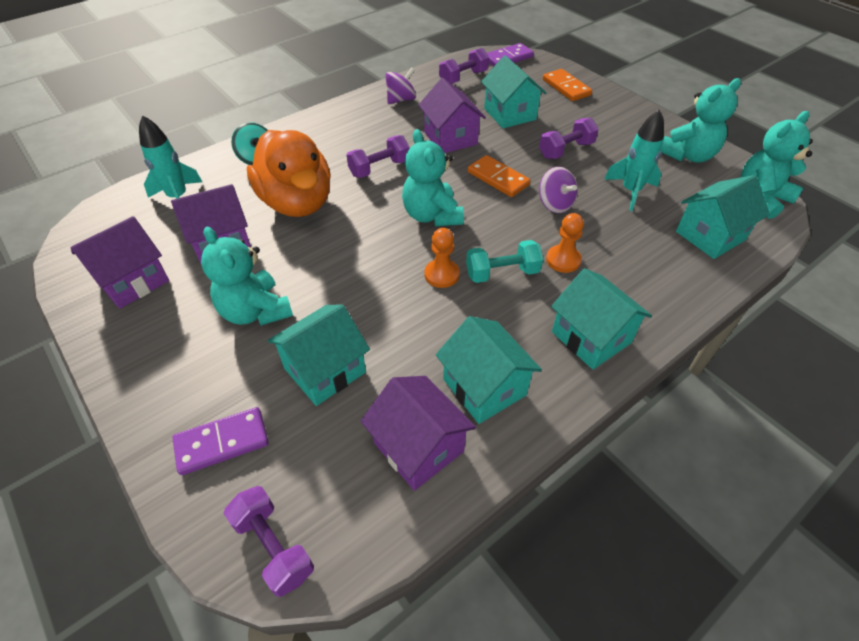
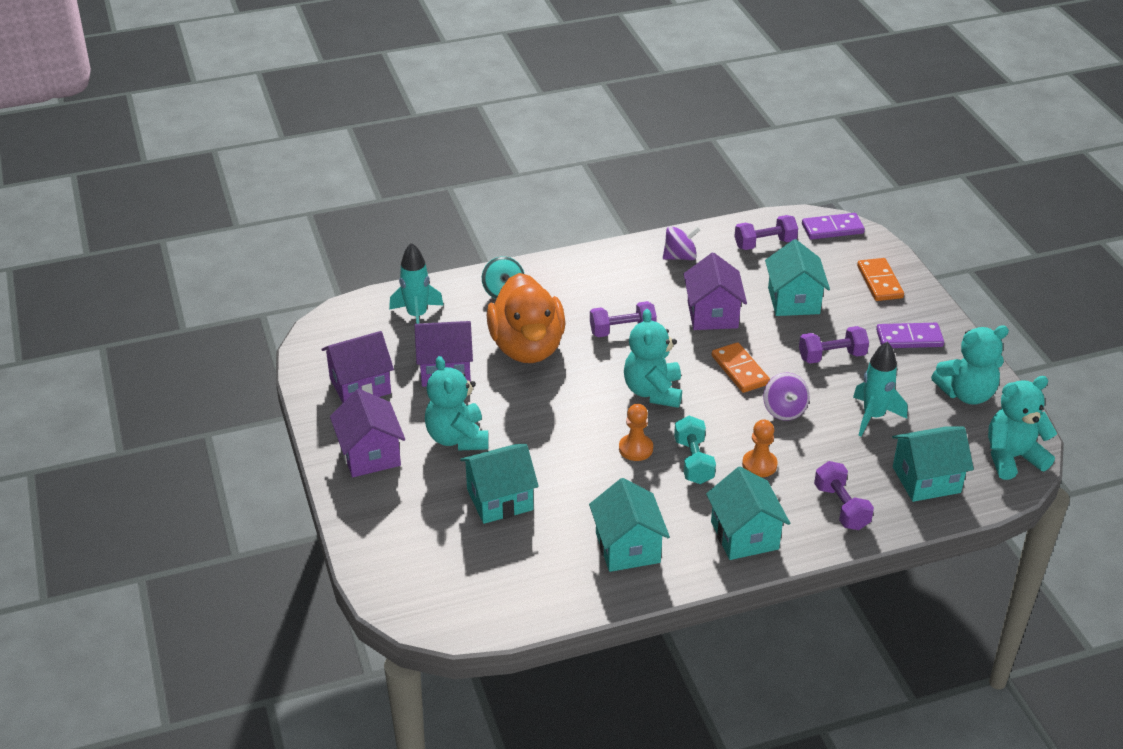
camera: 20 degrees right, 10 degrees down
purple domino [172,407,268,475] -> purple domino moved to [876,323,944,348]
purple dumbbell [224,486,314,597] -> purple dumbbell moved to [814,461,874,530]
purple house [360,376,476,491] -> purple house moved to [330,389,405,477]
turquoise dumbbell [466,240,543,283] -> turquoise dumbbell turned 75 degrees clockwise [674,416,716,484]

